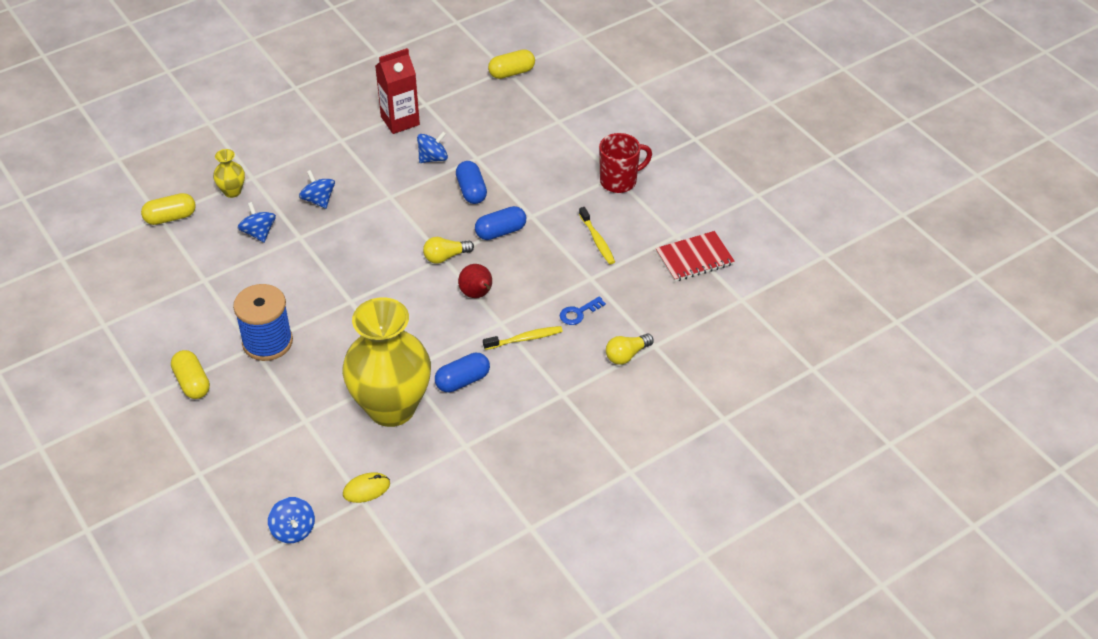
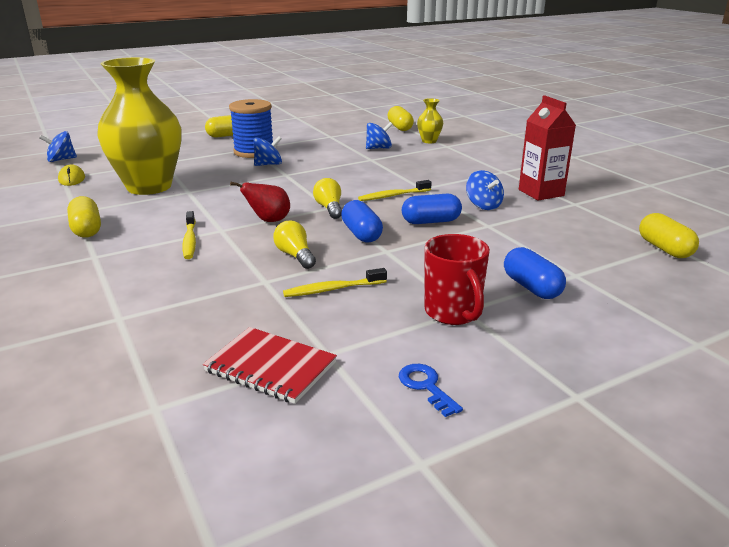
camera: 95 degrees right, 20 degrees down
blue spinning top [299,170,335,209] -> blue spinning top moved to [253,136,282,166]
blue capsule [435,353,490,392] -> blue capsule moved to [504,247,566,299]
blue key [560,296,606,325] -> blue key moved to [399,364,463,417]
yellow light bulb [606,334,654,365] -> yellow light bulb moved to [273,220,316,269]
red notebook [656,231,735,282] -> red notebook turned 45 degrees counterclockwise [203,327,337,404]
none -> yellow capsule [67,196,101,238]
none -> yellow toothbrush [358,180,432,201]

